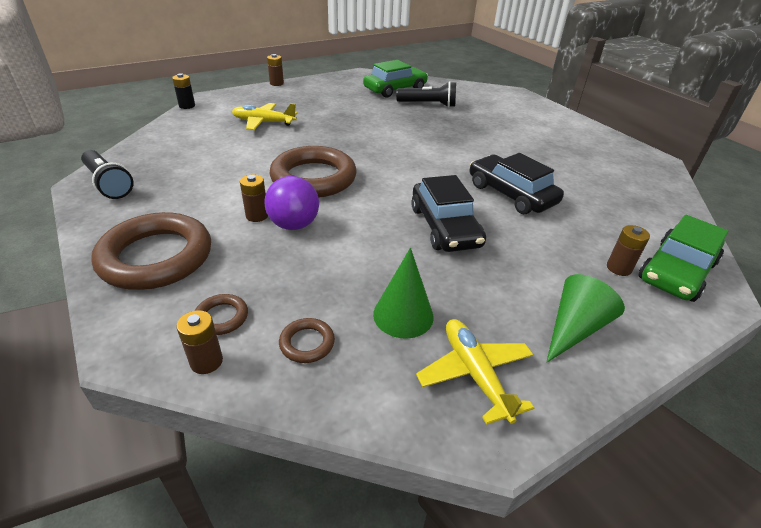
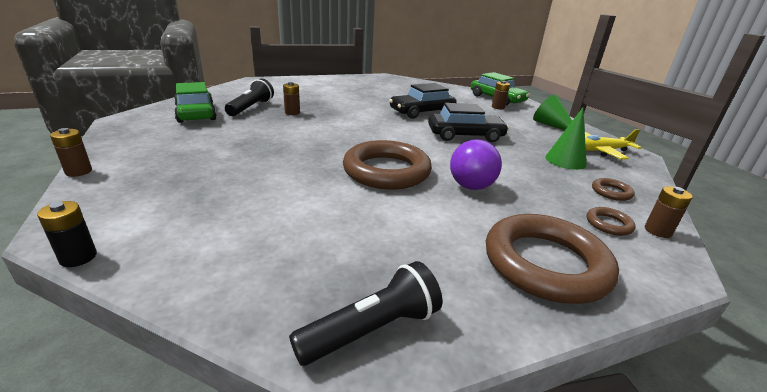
camera: 80 degrees left, 10 degrees down
yellow plane [232,103,297,130] -> none
brown battery [240,175,268,222] -> brown battery moved to [283,82,300,115]

